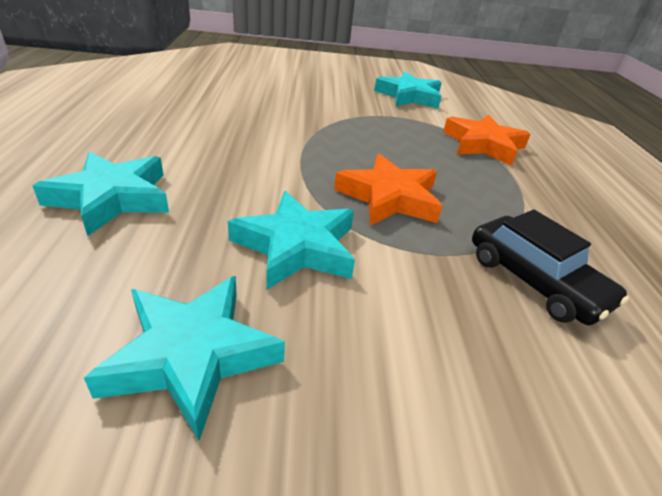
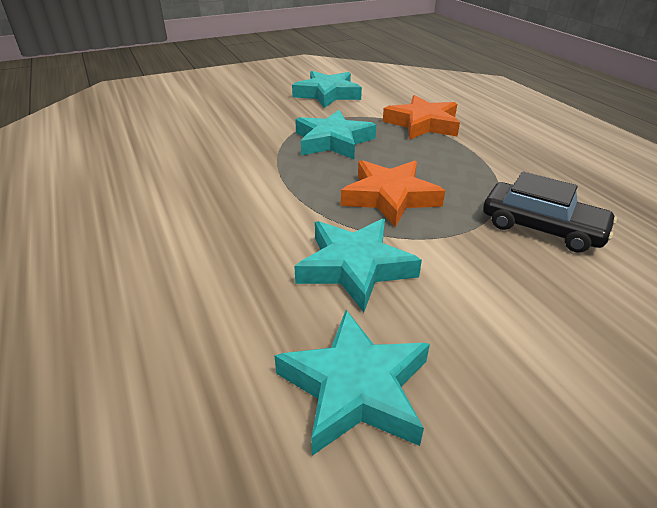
camera: 20 degrees left, 0 degrees up
turquoise star [33,152,169,236] -> turquoise star moved to [295,110,376,159]

